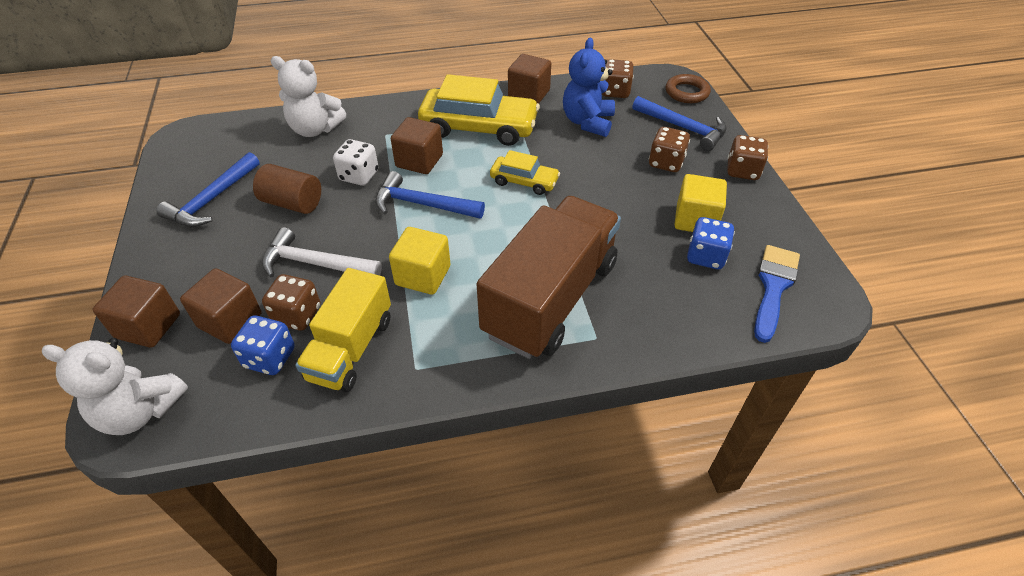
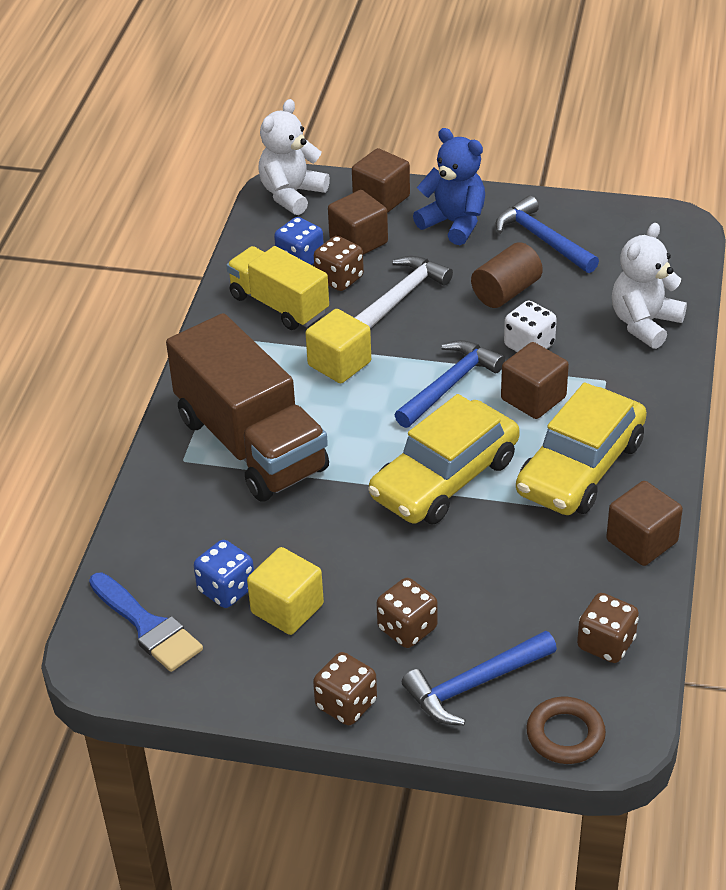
camera: 115 degrees right, 5 degrees down
yellow car [490,150,560,195] -> yellow car [368,394,520,524], size x1.88
blue teddy bear [563,38,615,137] -> blue teddy bear moved to [413,128,485,245]

